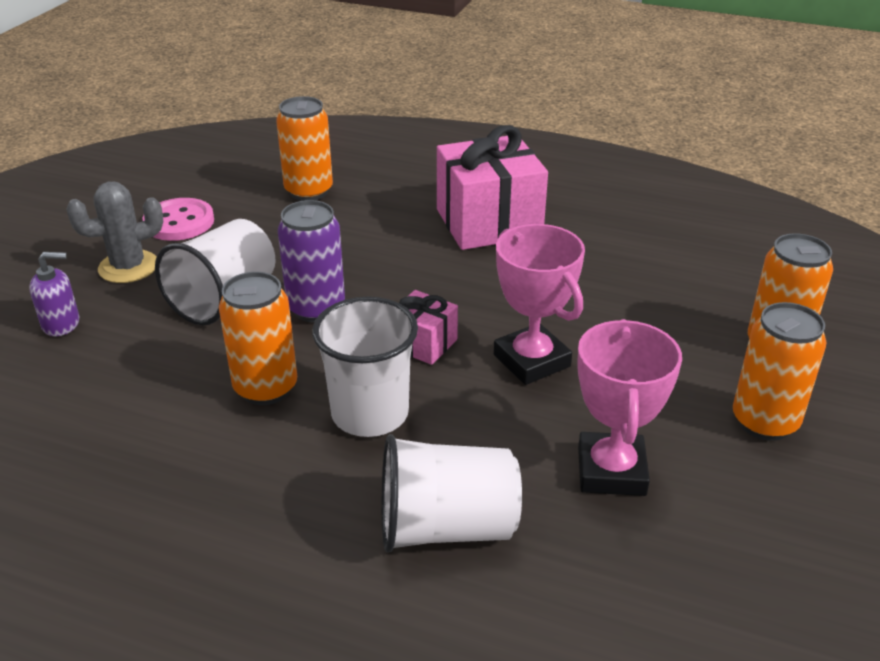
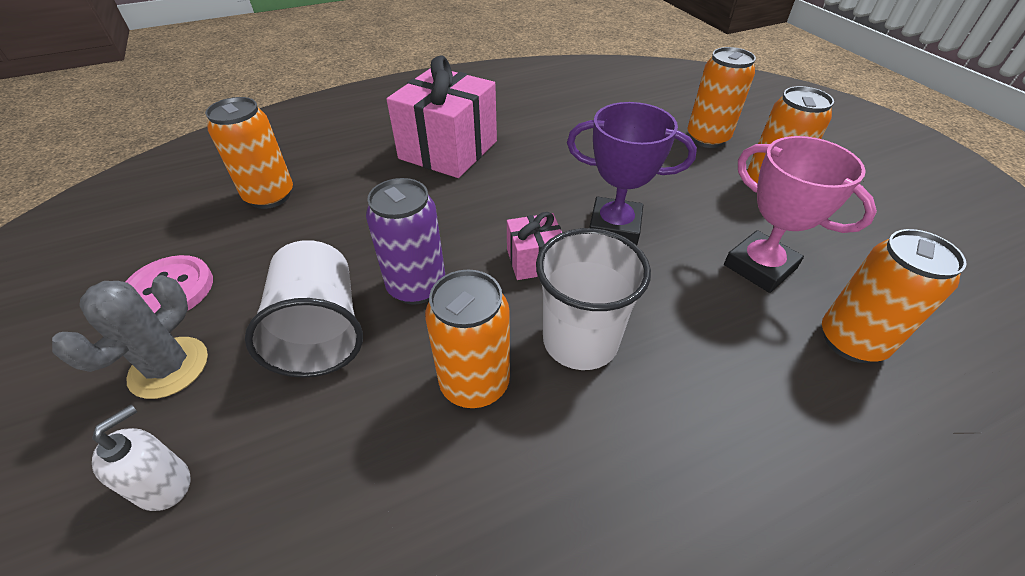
camera: 45 degrees left, 10 degrees up
purple soap dispenser [29,252,79,336] -> white soap dispenser [92,405,191,511]
white cup [382,434,522,553] -> none
pink trophy [494,224,585,385] -> purple trophy [567,102,697,245]
none -> orange can [822,229,967,363]

